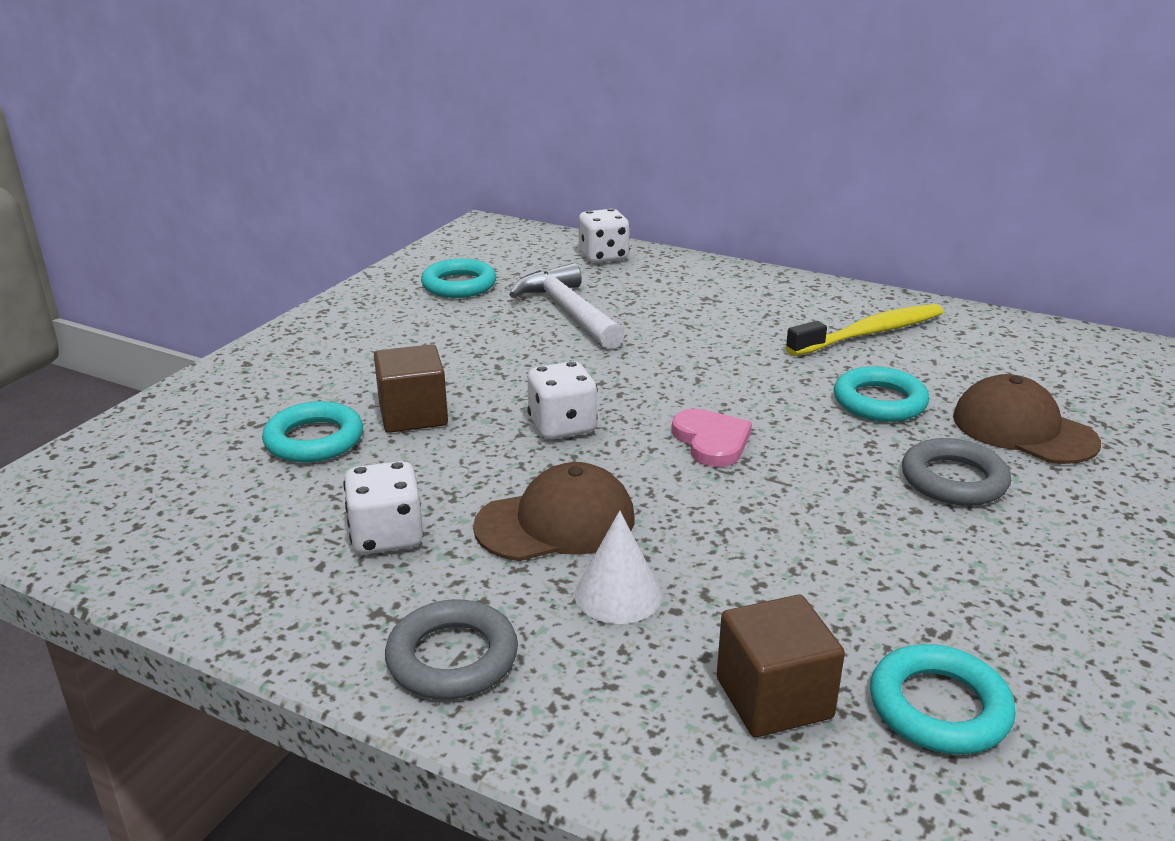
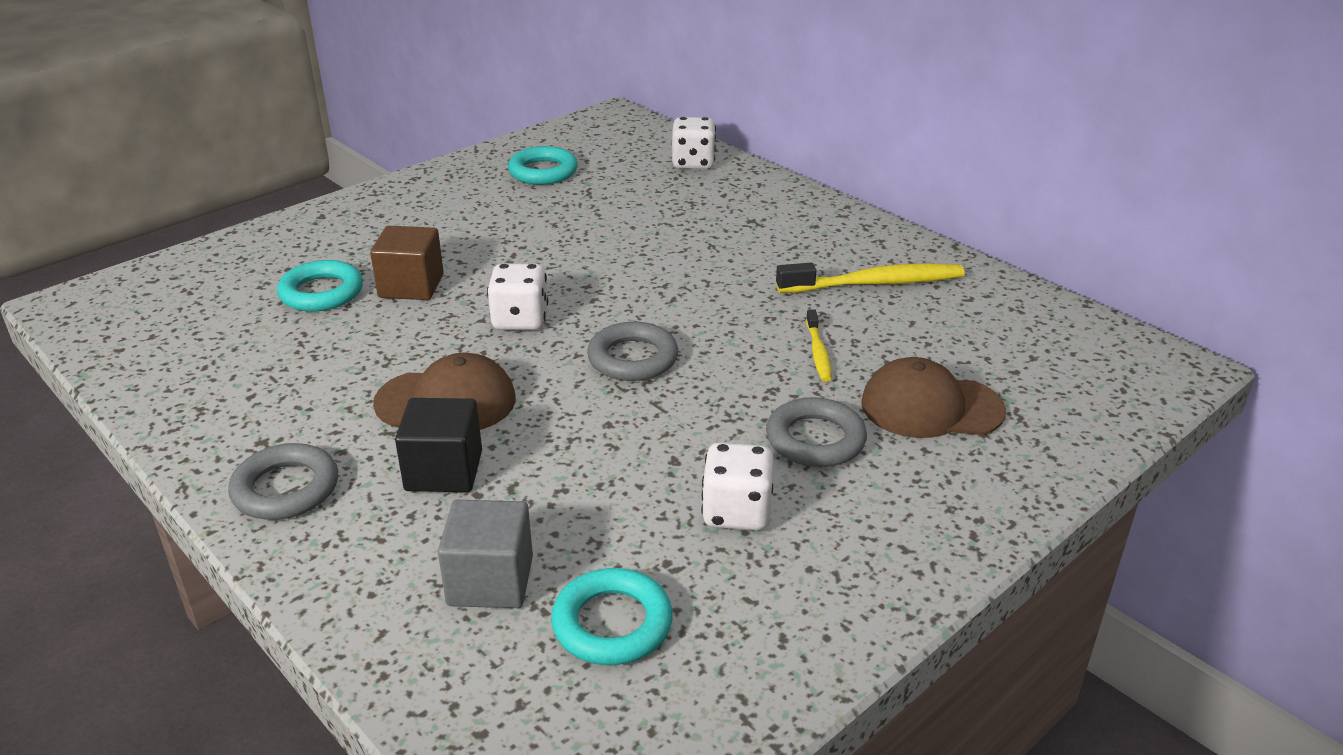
camera: 20 degrees right, 5 degrees up
white dice [343,461,423,554] -> white dice moved to [701,443,774,530]
white hammer [509,263,625,349] -> none
white cone [575,511,662,624] -> black cube [395,398,482,492]
pink heart [672,409,752,467] -> grey ring [587,322,678,381]
brown cube [717,595,845,737] -> grey cube [438,500,533,608]
turquoise ring [834,366,929,422] -> yellow toothbrush [806,309,832,382]
brown cap [953,374,1101,464] -> brown cap turned 60 degrees counterclockwise [861,357,1006,438]

